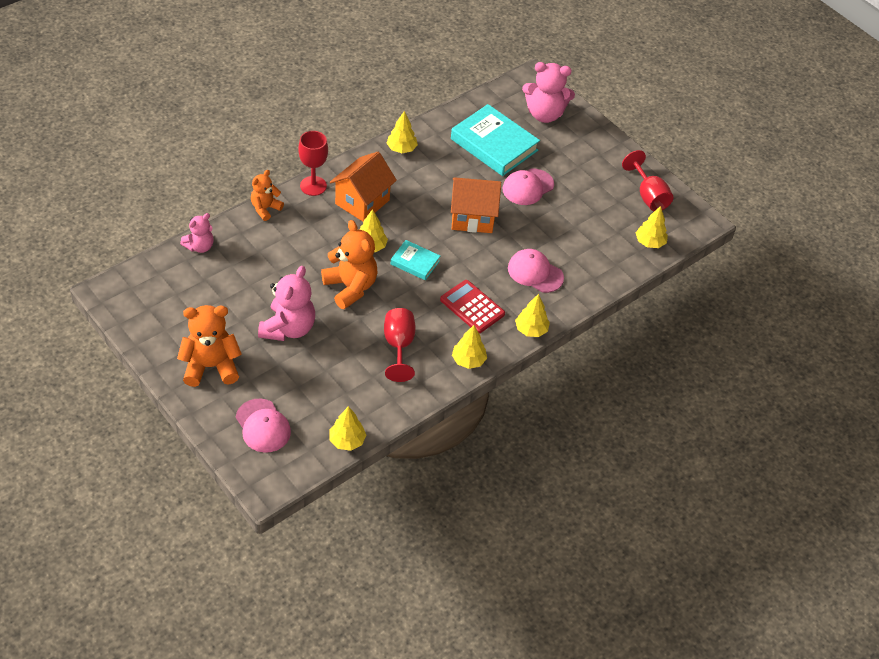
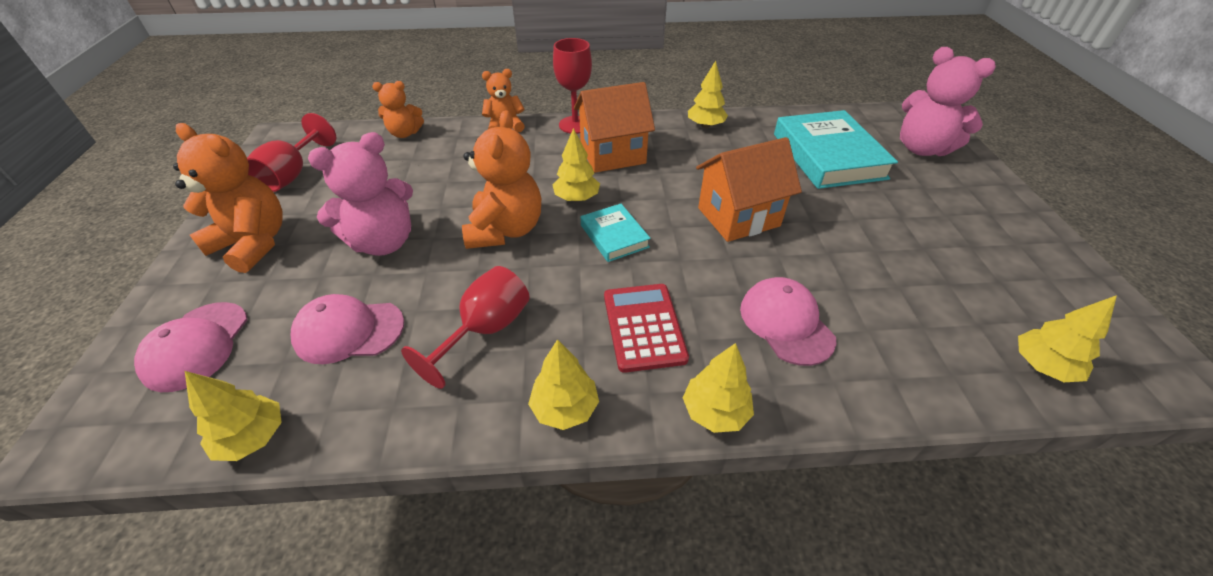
camera: 40 degrees right, 5 degrees down
pink teddy bear [180,213,214,253] -> orange teddy bear [372,81,424,138]
orange house [451,177,501,233] -> orange house turned 60 degrees counterclockwise [696,137,802,242]
pink cap [503,169,554,205] -> pink cap moved to [291,294,404,364]
red goblet [622,150,673,211] -> red goblet moved to [247,113,336,192]

